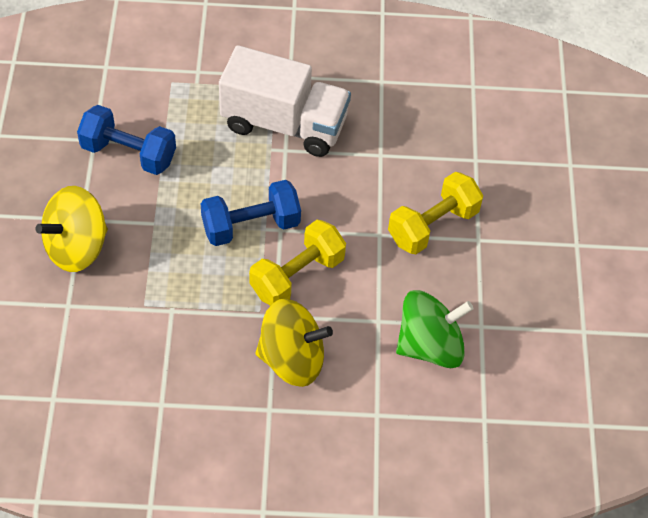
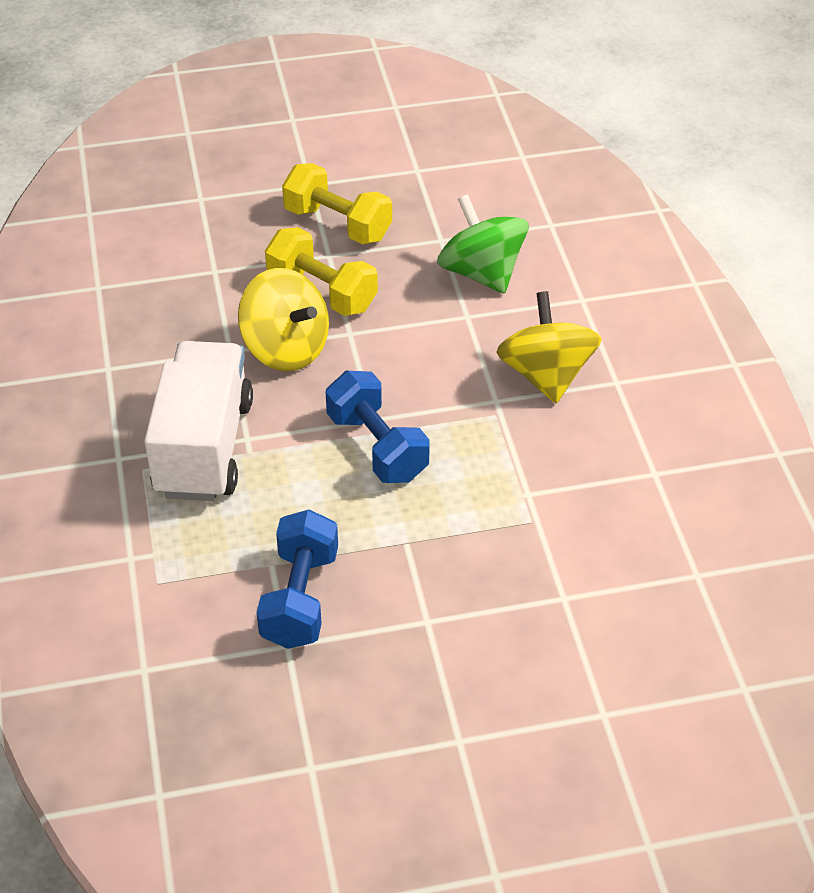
camera: 100 degrees left, 10 degrees down
yellow spinning top [36,186,108,272] -> yellow spinning top moved to [238,268,329,371]
yellow dumbbell [249,220,346,306] -> yellow dumbbell moved to [282,163,392,244]

